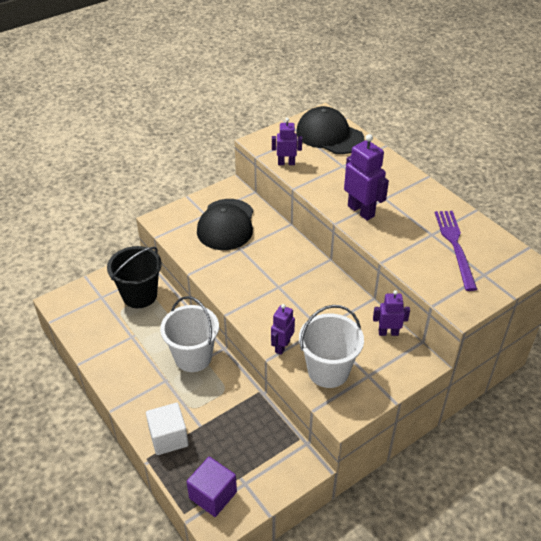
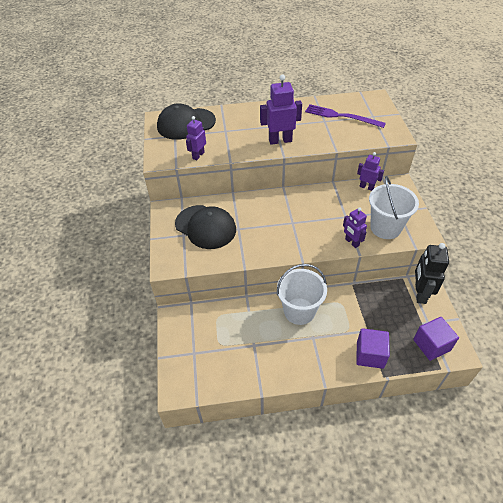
camera: 60 degrees left, 5 degrees up
black bucket [107,246,162,308] -> none
white cube [146,403,188,455] -> purple cube [356,328,390,369]
purple robot [373,290,410,336] -> purple robot turned 90 degrees clockwise [357,152,384,191]
none -> black robot [415,243,449,304]

